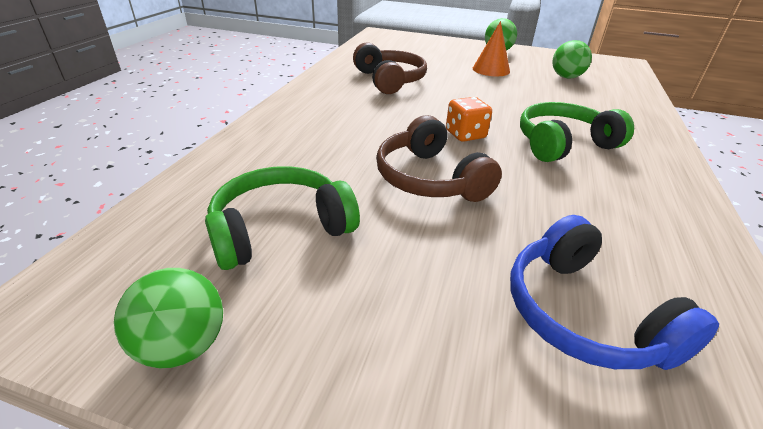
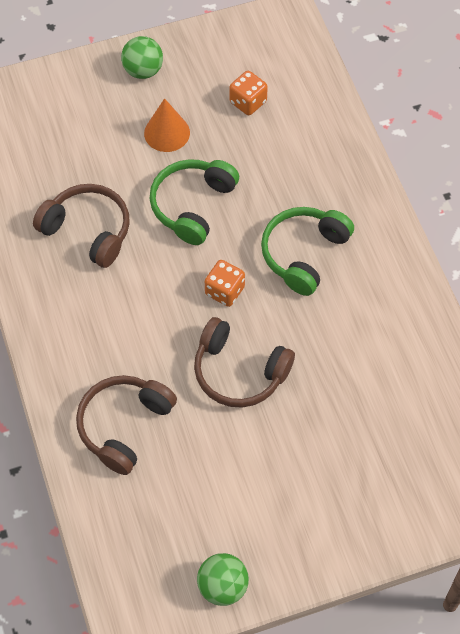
camera: 35 degrees left, 25 degrees up
green headphones [205,166,360,270] -> green headphones moved to [150,159,239,245]
blue headphones [510,215,719,370] -> none
green ball [552,40,592,79] -> orange dice [229,71,268,115]
none -> brown headphones [76,375,177,475]

